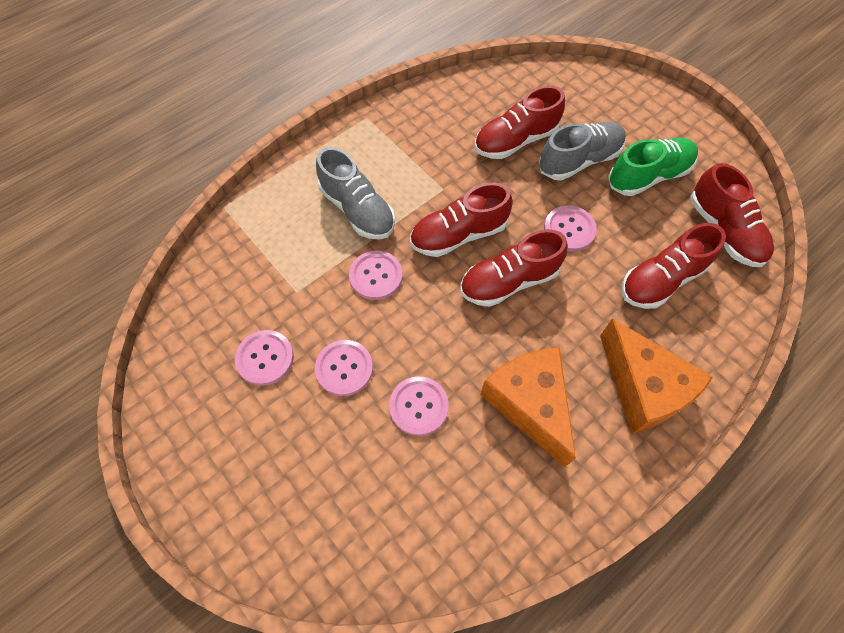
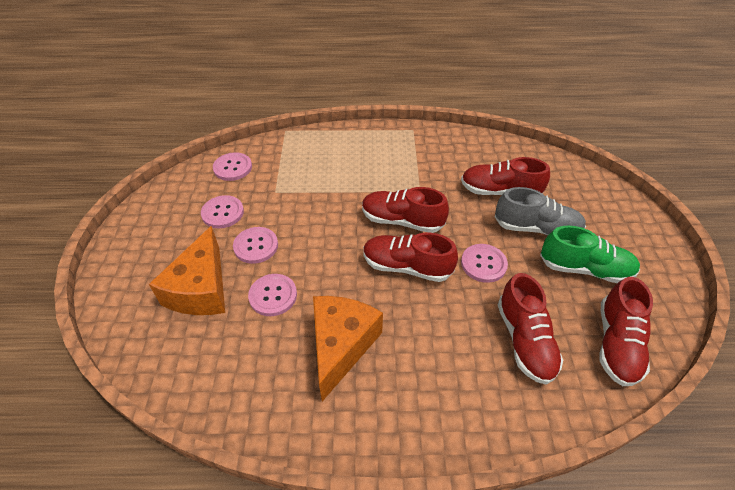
camera: 40 degrees right, 15 degrees down
grey shoe [316,147,395,240] -> none
pink button [349,251,403,300] -> pink button moved to [213,152,252,181]
orange cheese [600,319,713,434] -> orange cheese moved to [149,226,225,315]
red shoe [621,223,726,309] -> red shoe turned 105 degrees counterclockwise [498,273,563,385]

